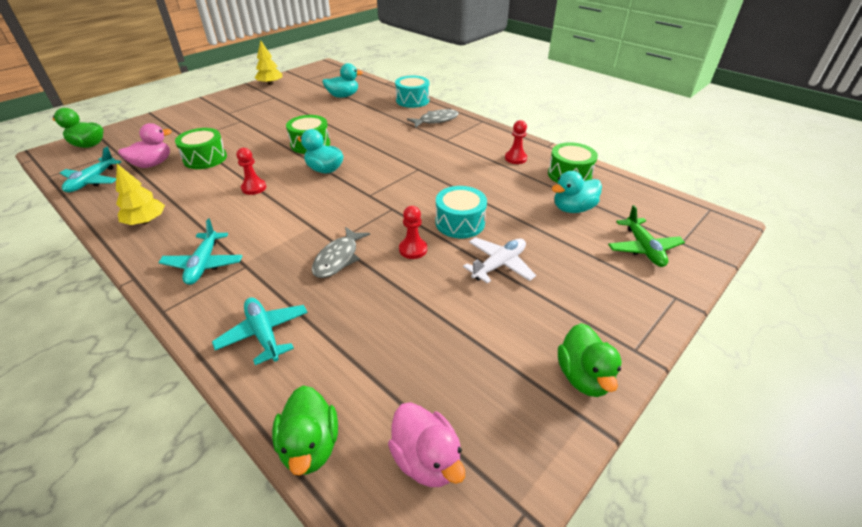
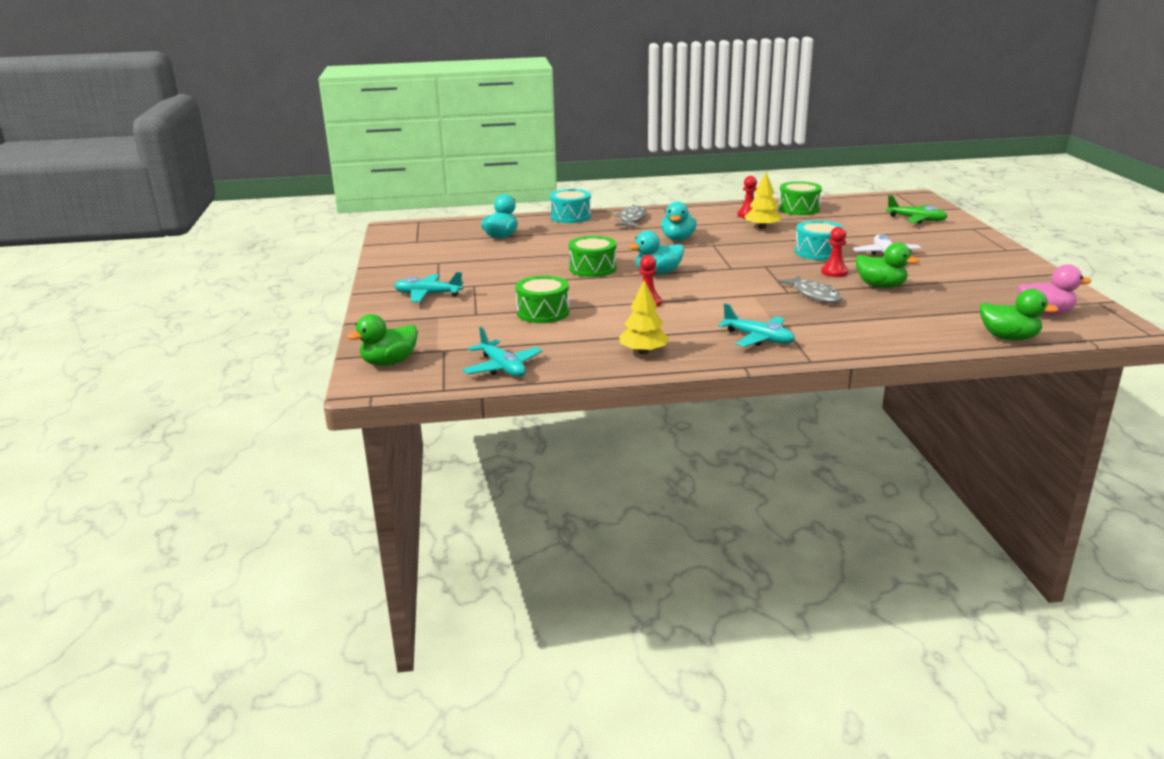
camera: 50 degrees left, 15 degrees down
pink duck [118,123,172,168] -> none
turquoise plane [212,297,308,365] -> turquoise plane moved to [394,272,463,302]
yellow tree [255,40,282,85] -> yellow tree moved to [744,173,781,229]
turquoise duck [551,171,602,213] -> turquoise duck moved to [661,201,697,241]
green duck [558,323,622,397] -> green duck moved to [856,242,920,288]

